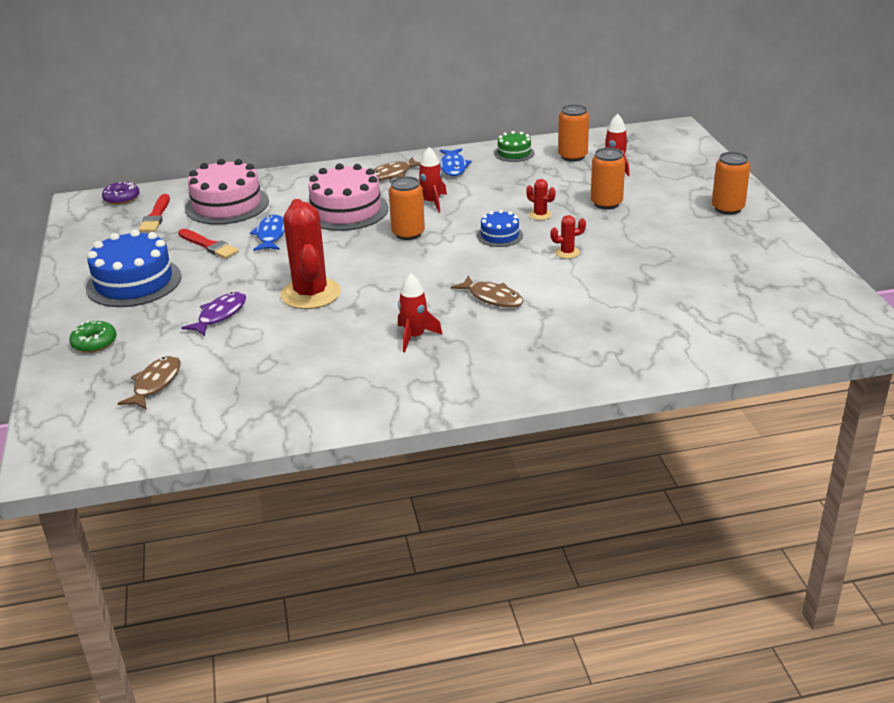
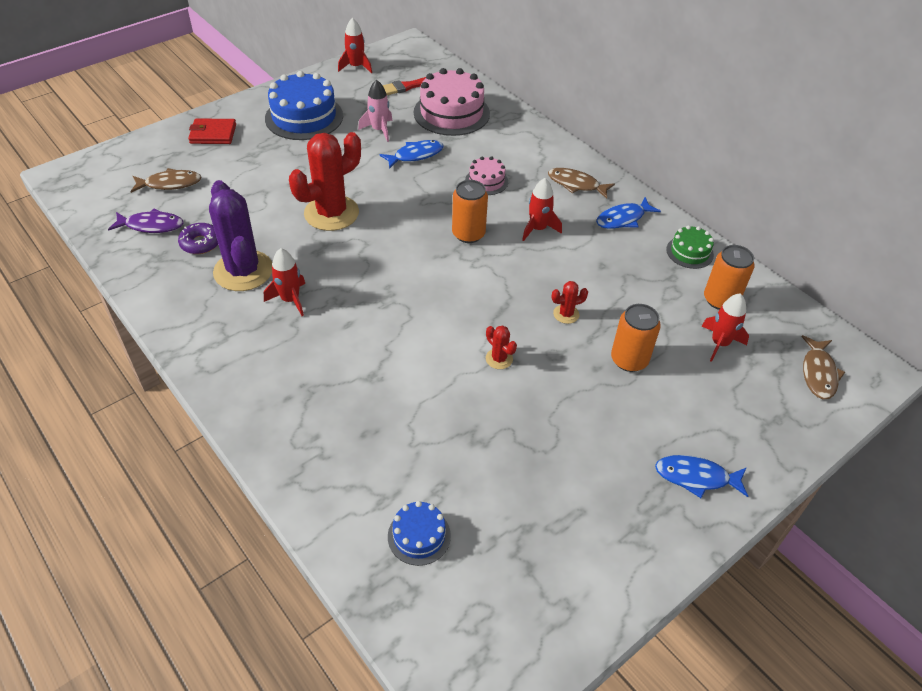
camera: 60 degrees right, 15 degrees up
green donut [69,321,117,353] -> red wallet [188,118,236,144]
purple donut [102,182,140,205] -> purple donut moved to [178,223,218,254]
red brush [178,229,239,259] -> pink rocket [358,80,392,142]
purple fish [181,292,246,336] -> purple fish moved to [108,209,184,233]
pink cake [308,164,389,231] -> pink cake [465,156,508,195], size x0.52
brown fish [451,276,524,308] -> brown fish moved to [801,335,845,399]
blue cake [477,210,523,247] -> blue cake moved to [388,501,451,566]
red cactus [526,179,556,220] -> red cactus turned 60 degrees clockwise [551,281,588,324]
orange can [712,152,750,215] -> blue fish [655,455,748,498]
none -> purple cactus [209,180,272,291]
none -> red rocket [338,18,372,73]

